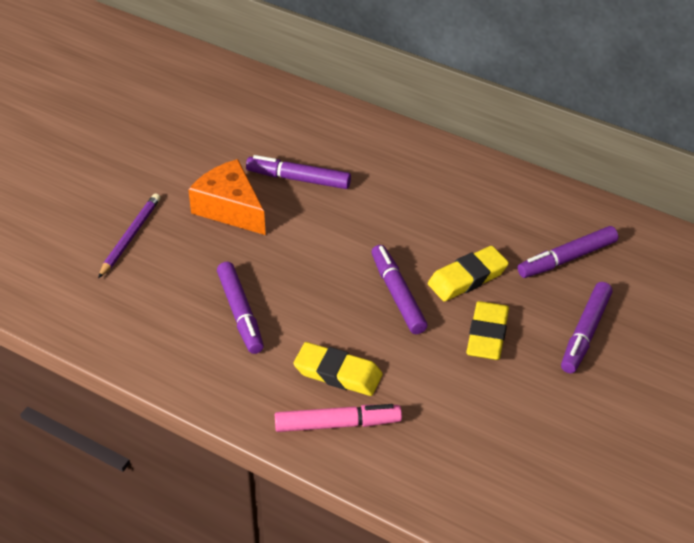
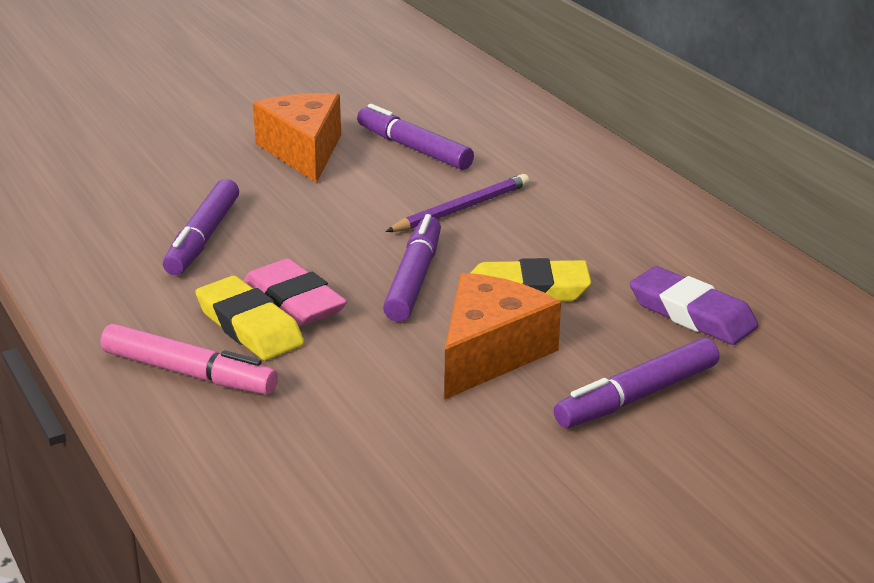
camera: 30 degrees right, 15 degrees down
purple pencil [98,193,160,278] -> purple pencil moved to [385,174,529,232]
yellow eraser [466,301,509,360] -> orange cheese [445,273,561,399]
purple marker [518,226,618,278] -> purple eraser [630,266,758,345]
none -> pink eraser [244,258,347,326]

